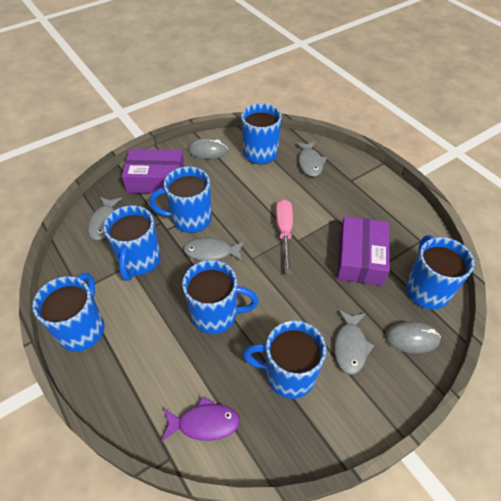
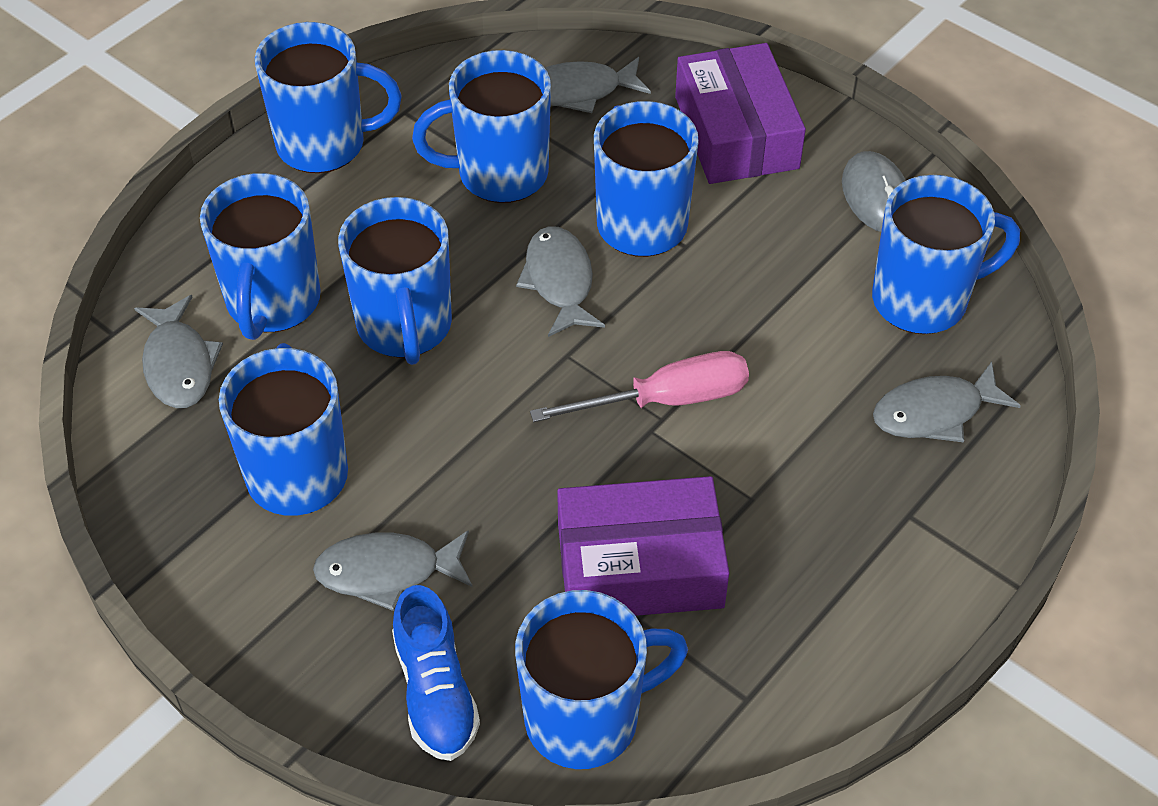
camera: 75 degrees right, 0 degrees up
purple fish [161,397,240,442] -> grey fish [134,295,223,408]
grey mouse [385,321,441,354] -> blue shoe [392,585,480,761]
none -> blue mug [200,173,321,340]

